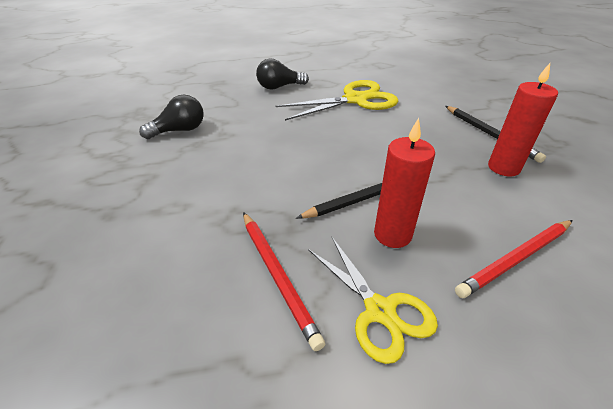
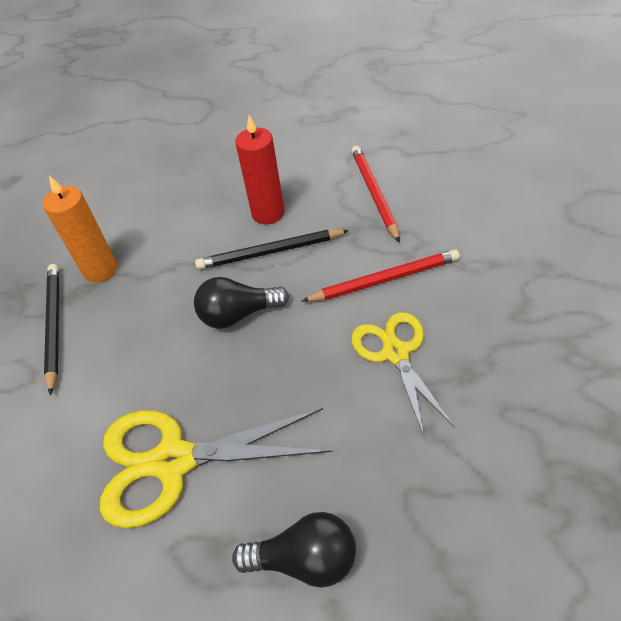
camera: 160 degrees left, 10 degrees up
black light bulb [139,95,204,139] -> black light bulb moved to [194,277,289,329]
yellow scissors [308,237,438,364] -> yellow scissors moved to [351,312,455,436]
red pencil [455,220,573,298] -> red pencil moved to [302,250,460,302]
red candle [488,63,558,176] -> orange candle [43,176,117,282]

